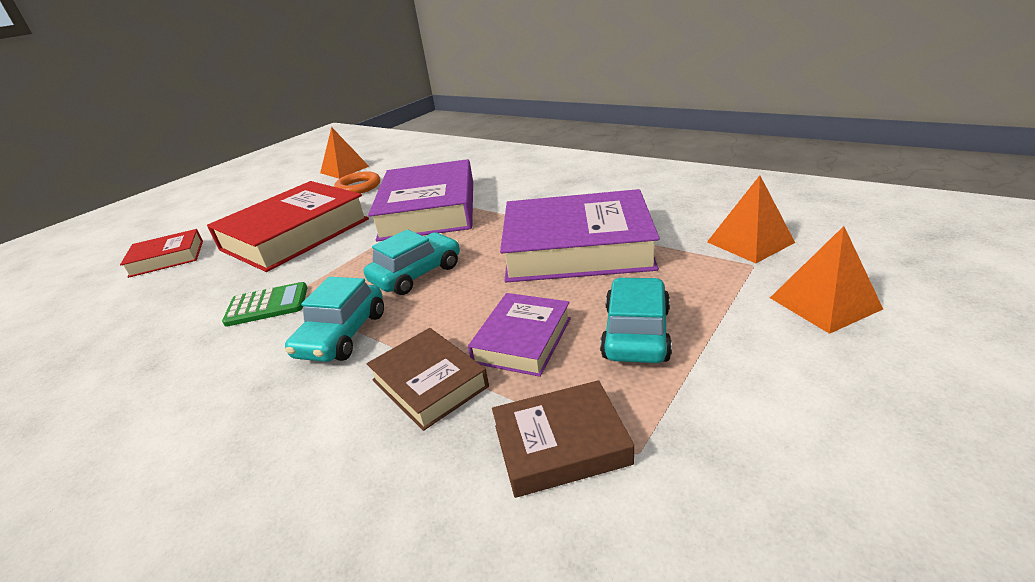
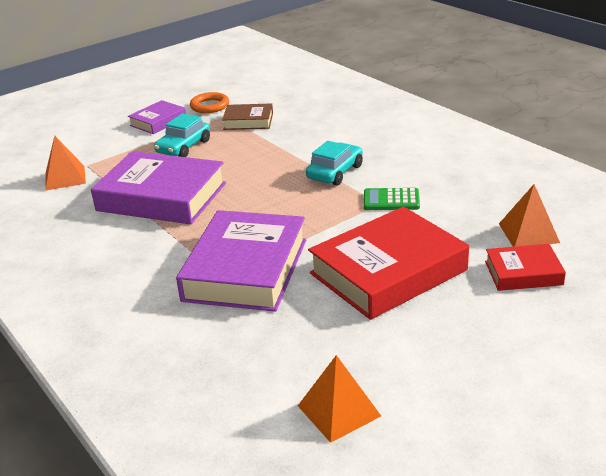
camera: 165 degrees left, 0 degrees up
orange ring [334,171,380,193] -> orange ring moved to [190,92,229,113]
turquoise car [364,229,460,295] -> none
brown book [367,328,489,431] -> none
purple book [468,293,571,377] -> purple book moved to [128,100,186,134]
orange pyramid [770,226,883,334] -> orange pyramid moved to [499,184,560,247]

